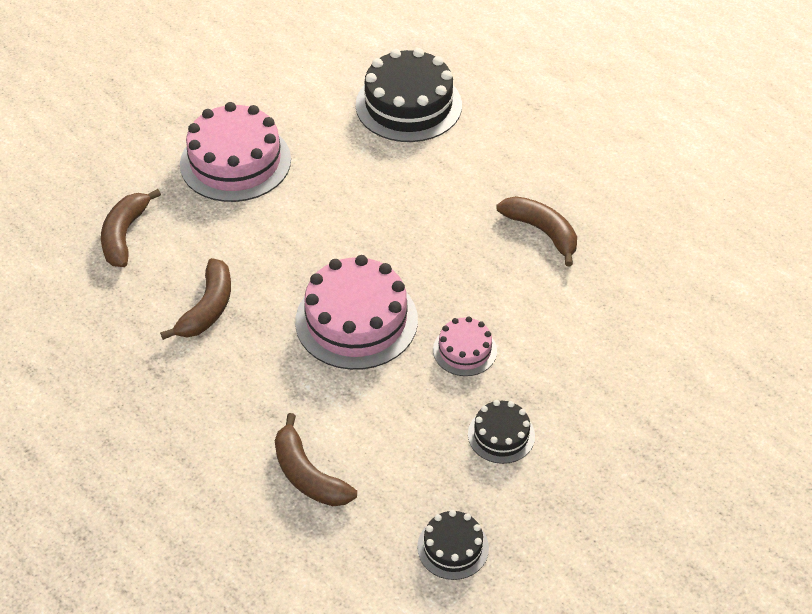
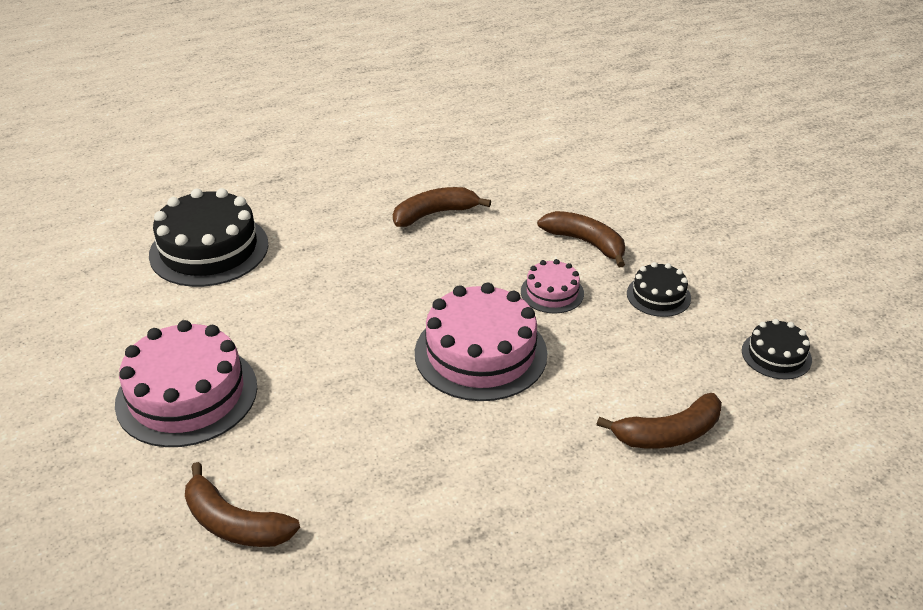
camera: 70 degrees left, 10 degrees down
brown banana [160,258,231,340] -> brown banana moved to [537,211,625,267]

